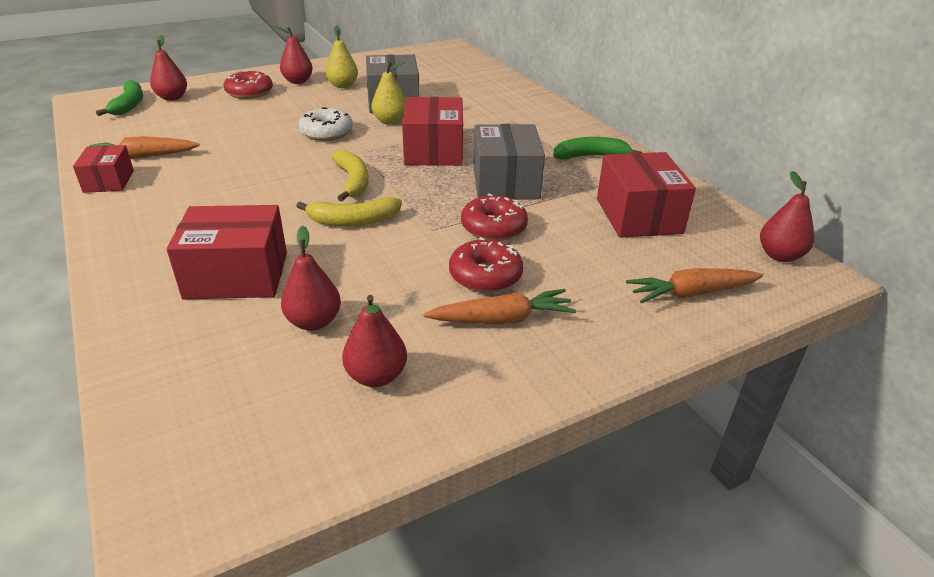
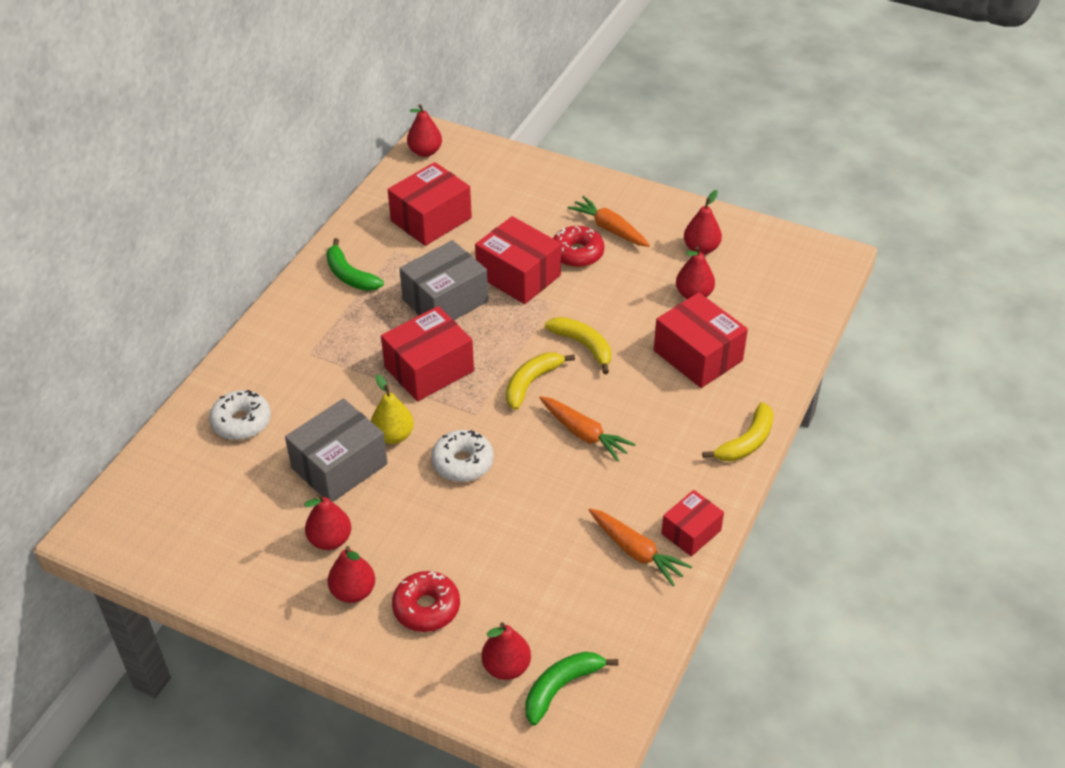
camera: 125 degrees left, 10 degrees up
yellow pear [325,26,358,88] -> red pear [304,494,351,550]
red donut [461,194,528,241] -> red box [475,216,561,304]
orange carrot [626,268,763,303] -> orange carrot moved to [539,396,636,462]
none -> white donut [209,390,271,440]
none -> yellow banana [702,402,774,462]

